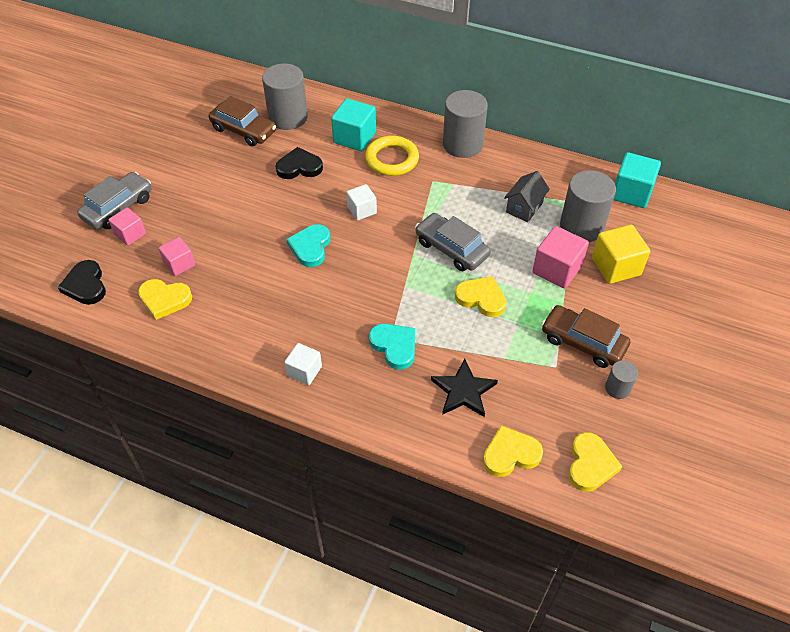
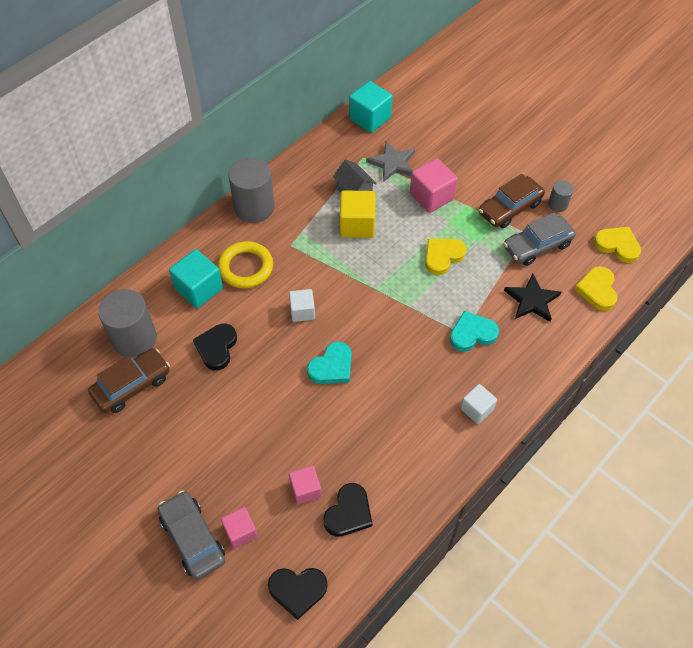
camera: 70 degrees left, 5 degrees up
yellow heart [138,279,192,320] -> black heart [323,483,373,537]
turquoise heart [287,224,330,267] -> turquoise heart turned 75 degrees counterclockwise [307,342,352,384]
grey car [415,213,491,271] -> grey car moved to [504,213,576,266]
grey cylinder [560,170,616,242] -> grey star [366,141,415,182]
yellow cube [592,225,650,284] -> yellow cube moved to [340,190,375,238]

